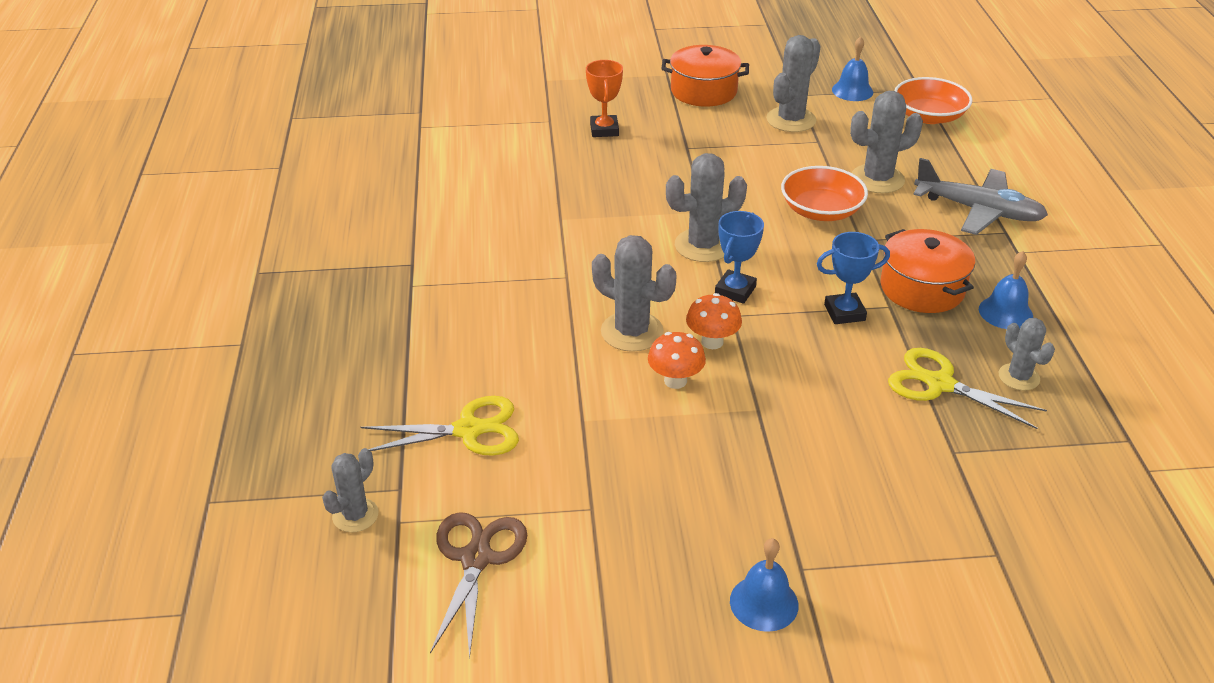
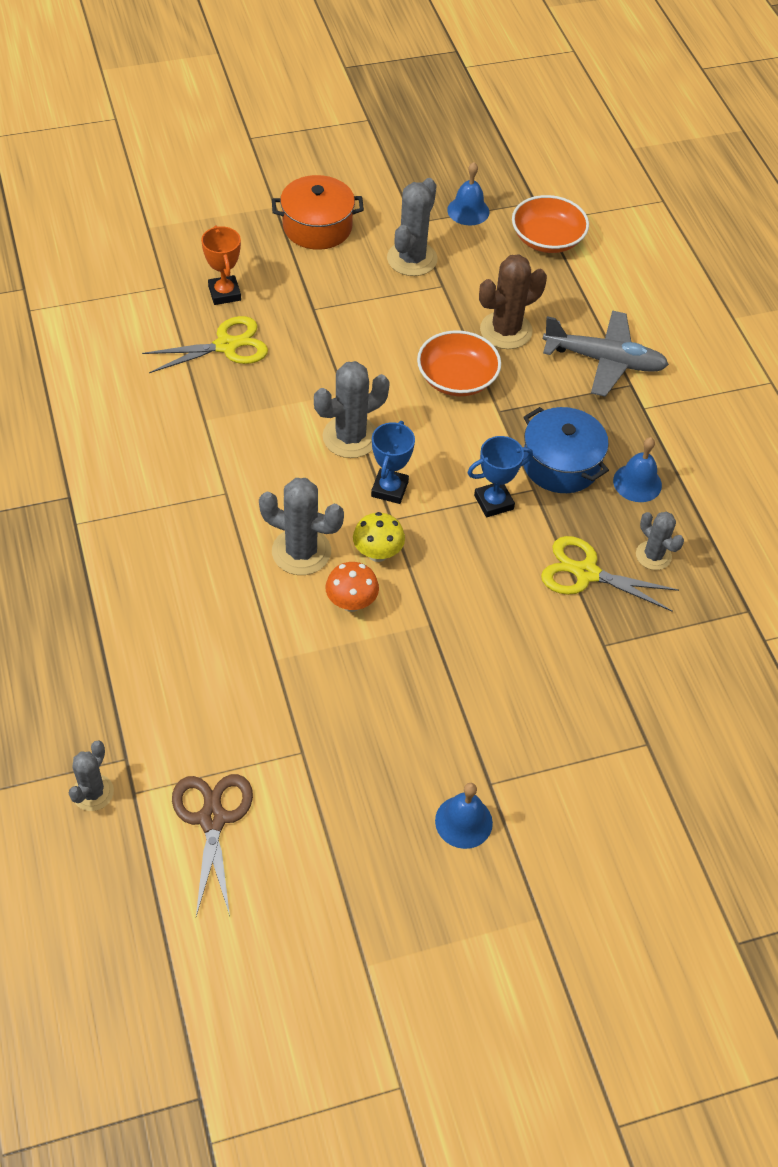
camera: 15 degrees left, 15 degrees up
yellow scissors [361,396,519,456] -> yellow scissors moved to [142,316,268,373]
orange mushroom [686,293,742,349] -> yellow mushroom [353,512,405,562]
grey cactus [850,91,923,193] -> brown cactus [479,254,547,349]
orange pot [881,229,975,313] -> blue pot [523,407,609,493]

